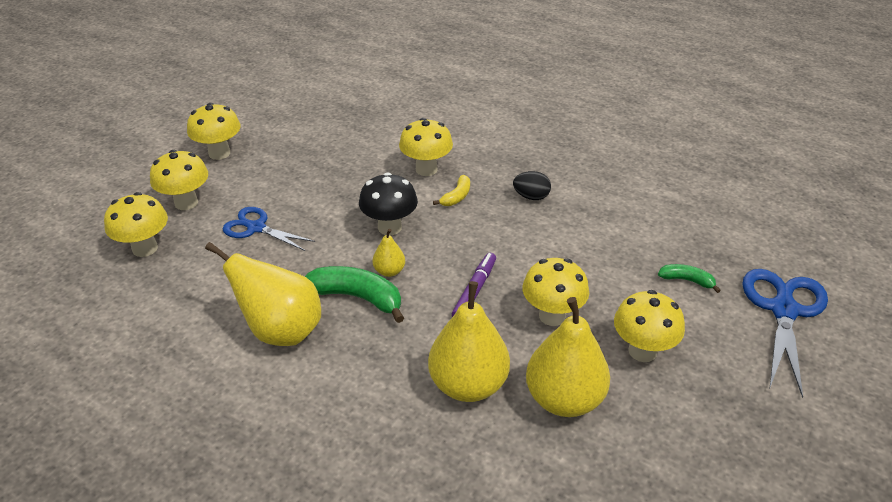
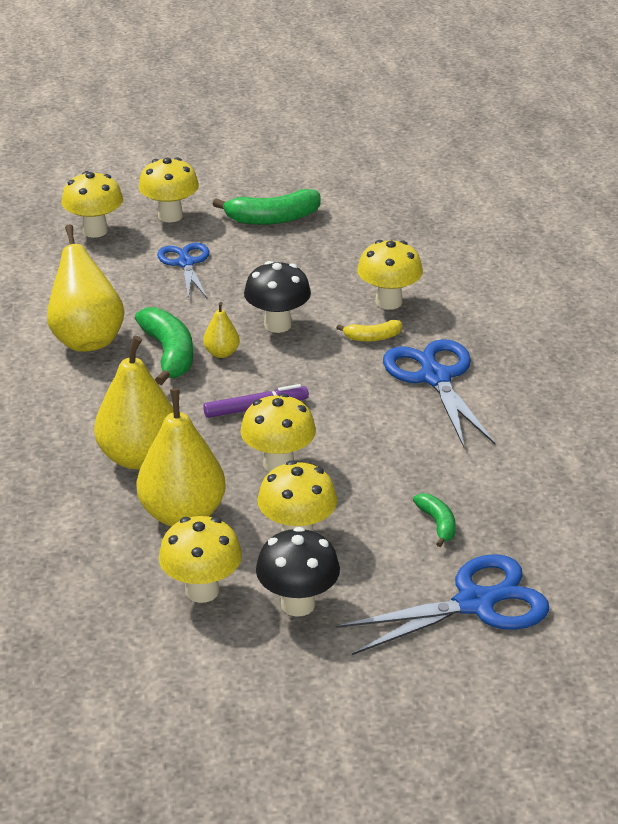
camera: 50 degrees right, 5 degrees down
yellow mushroom [187,103,241,160] -> yellow mushroom moved to [159,516,242,603]
black egg [513,171,551,200] -> blue scissors [383,339,495,447]
none -> green banana [213,189,321,225]
none -> black mushroom [256,527,340,617]

